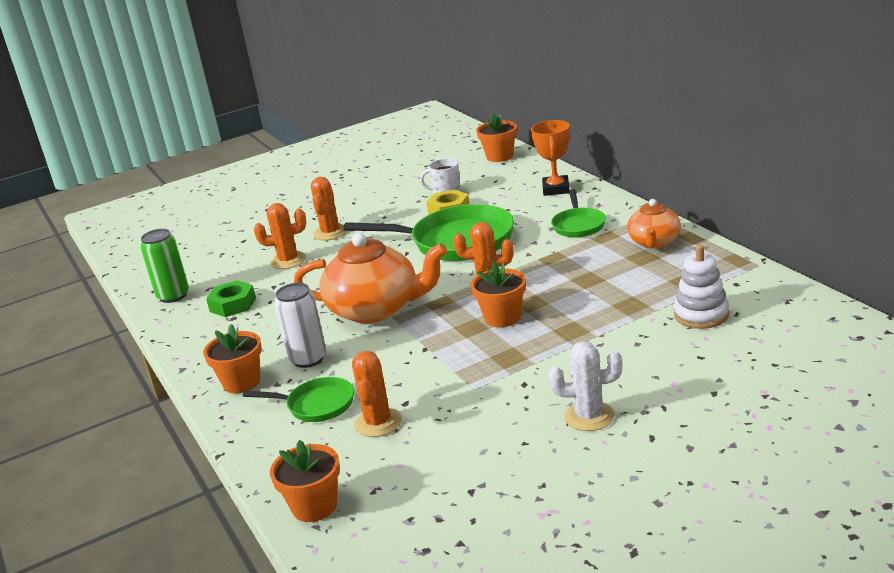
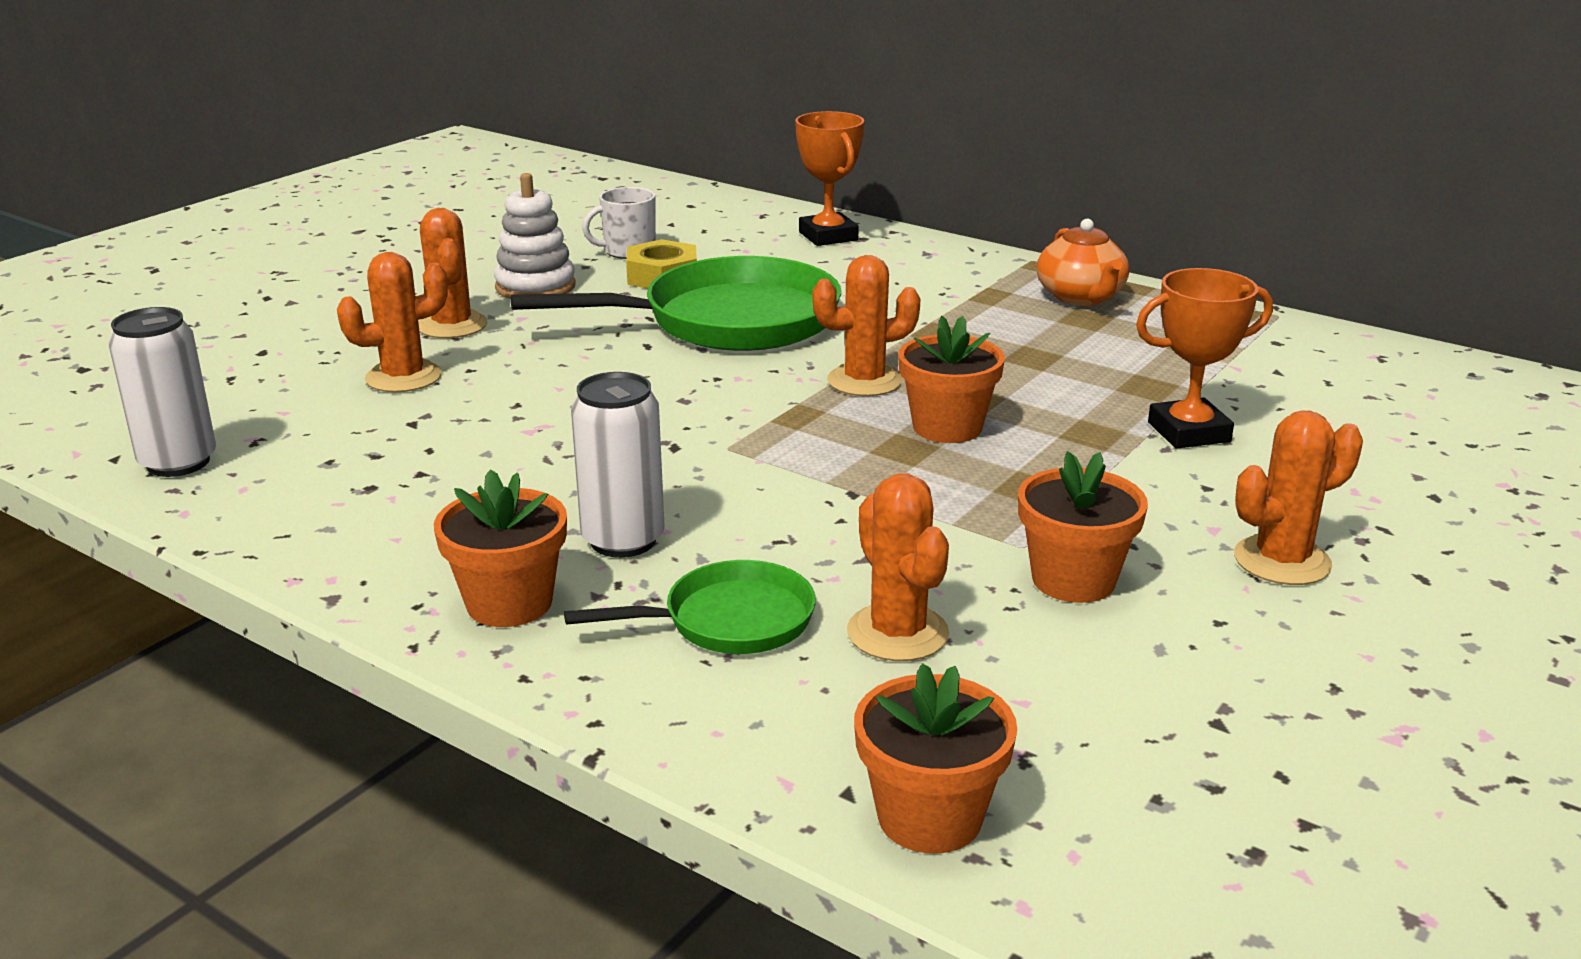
camera: 30 degrees left, 0 degrees up
green can [140,229,189,303] -> white can [109,307,216,477]
green nut [206,280,256,317] -> none
orange teapot [294,233,447,323] -> none
orange flower pot [476,113,517,162] -> orange flower pot moved to [1018,451,1148,603]
white cactus [548,341,623,431] -> orange cactus [1234,411,1363,585]
green pan [551,189,606,238] -> none
white stacking toy [674,245,729,329] -> white stacking toy moved to [494,173,576,299]
none -> orange trophy [1136,268,1273,448]

